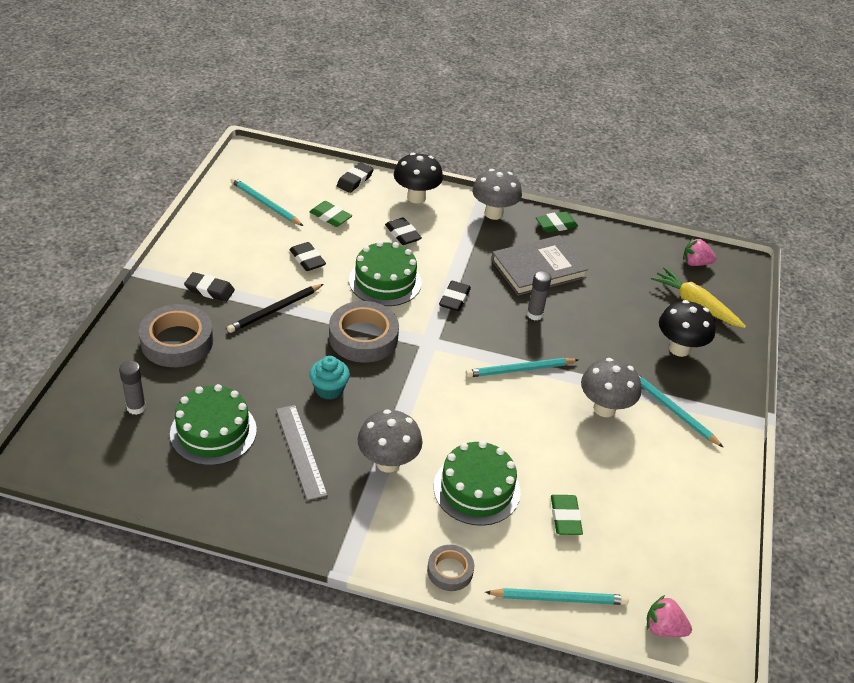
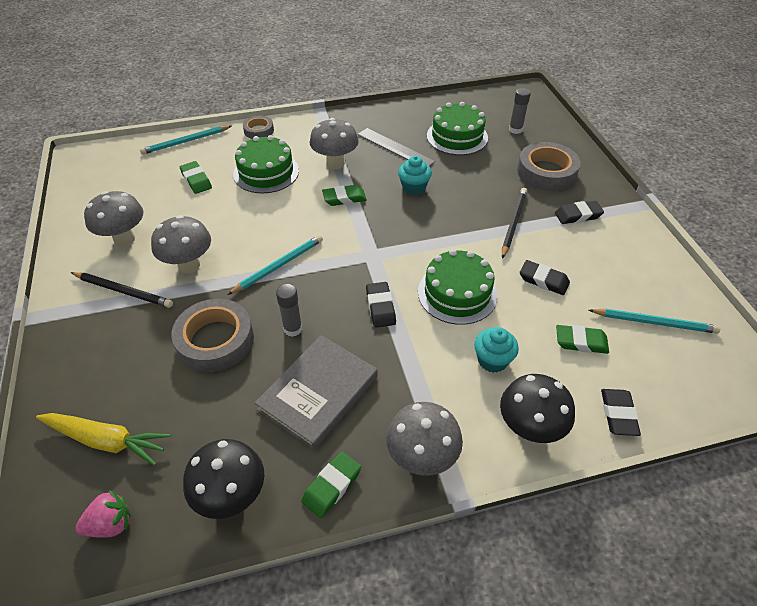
camera: 155 degrees right, 5 degrees up
grey tape [329,301,399,363] -> grey tape moved to [172,299,254,372]
black eraser [385,217,422,245] -> turquoise cupcake [474,327,519,373]
turquoise pencil [638,374,724,448] -> black pencil [71,272,173,308]
pink strawberry [647,595,692,637] -> none
black mushroom [659,300,716,357] -> black mushroom moved to [183,439,264,519]
none -> grey mushroom [84,191,143,247]
none -> green eraser [322,185,367,206]

